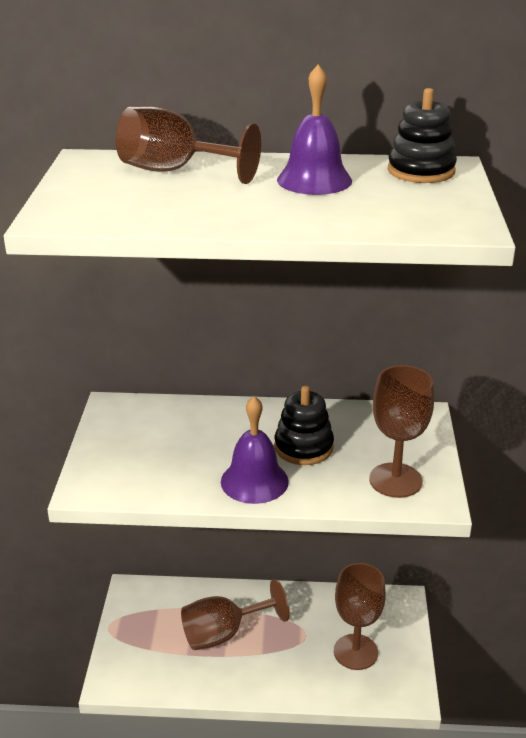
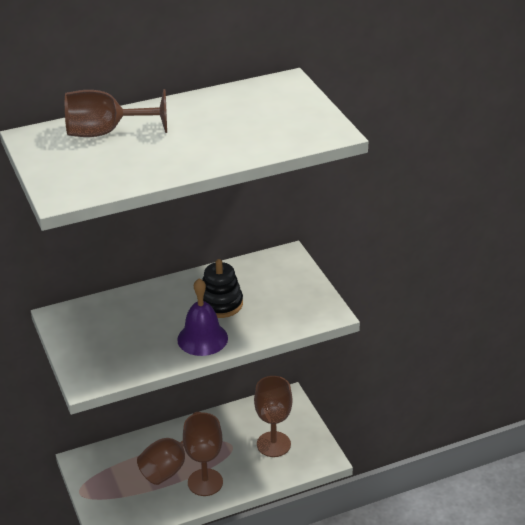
camera: 25 degrees left, 5 degrees up
purple bell [277,64,352,195] -> none
brown goblet [369,365,434,498] -> brown goblet moved to [183,413,223,496]
black stacking toy [388,88,457,183] -> none

